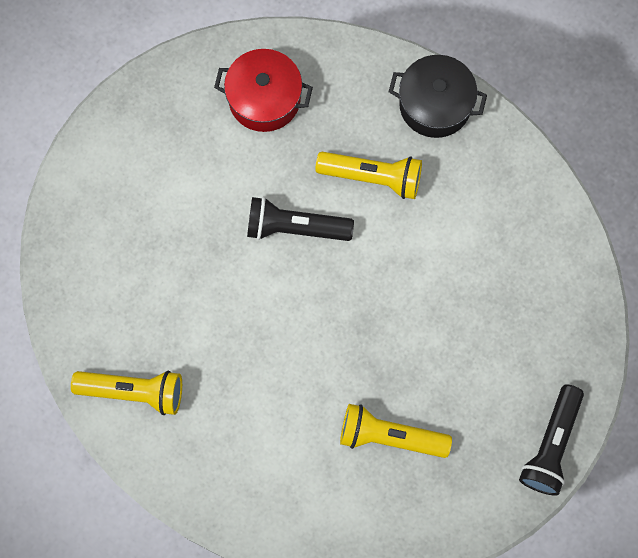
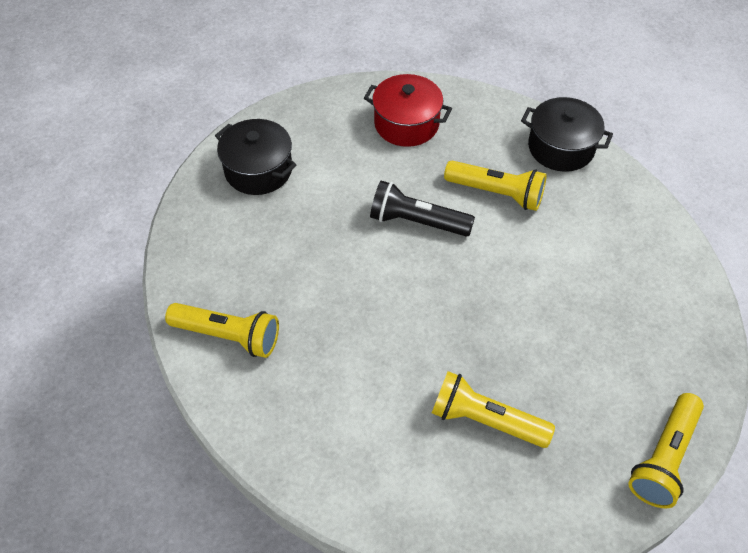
camera: 10 degrees right, 20 degrees down
black flashlight [519,384,584,496] -> yellow flashlight [628,393,704,508]
none -> black pot [215,119,296,195]

